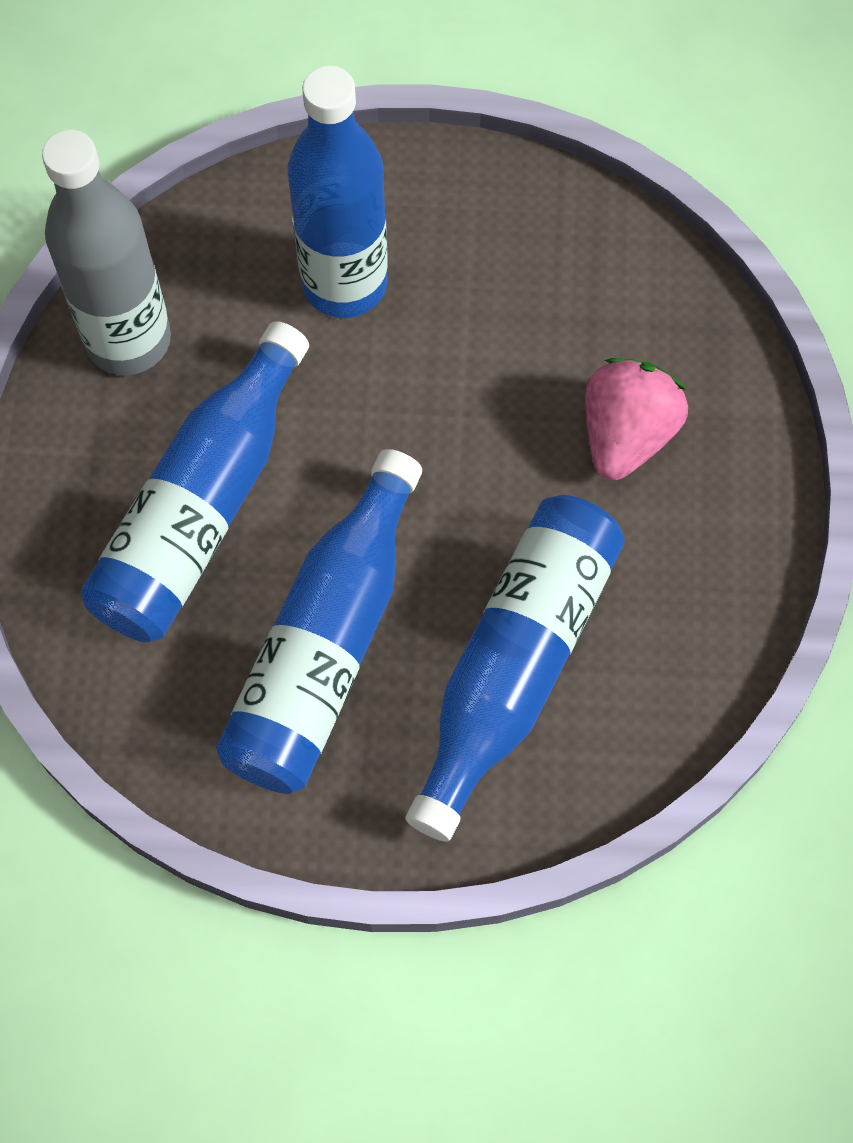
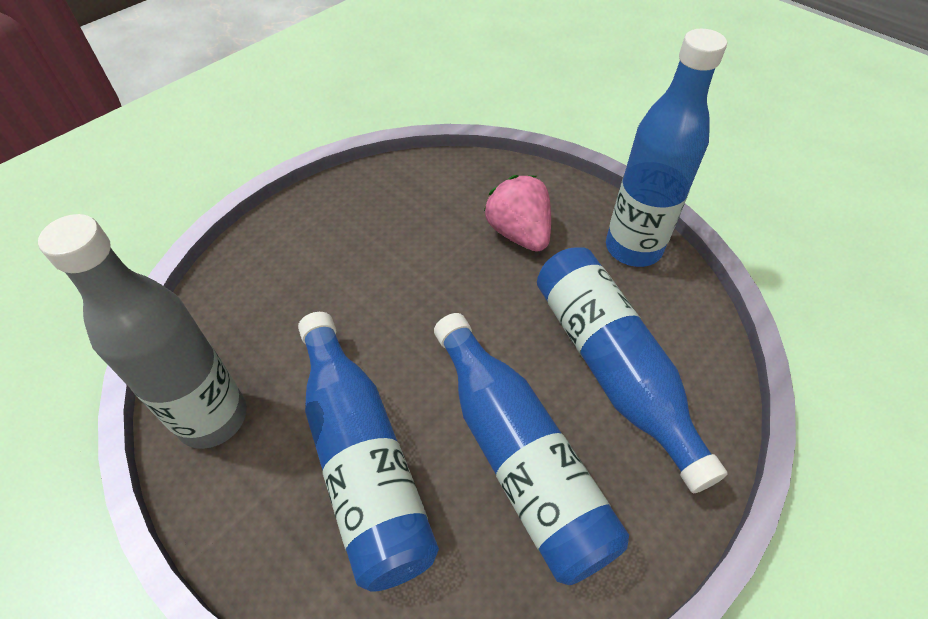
camera: 50 degrees left, 15 degrees down
blue bottle [288,65,388,318] -> blue bottle moved to [606,29,727,267]

